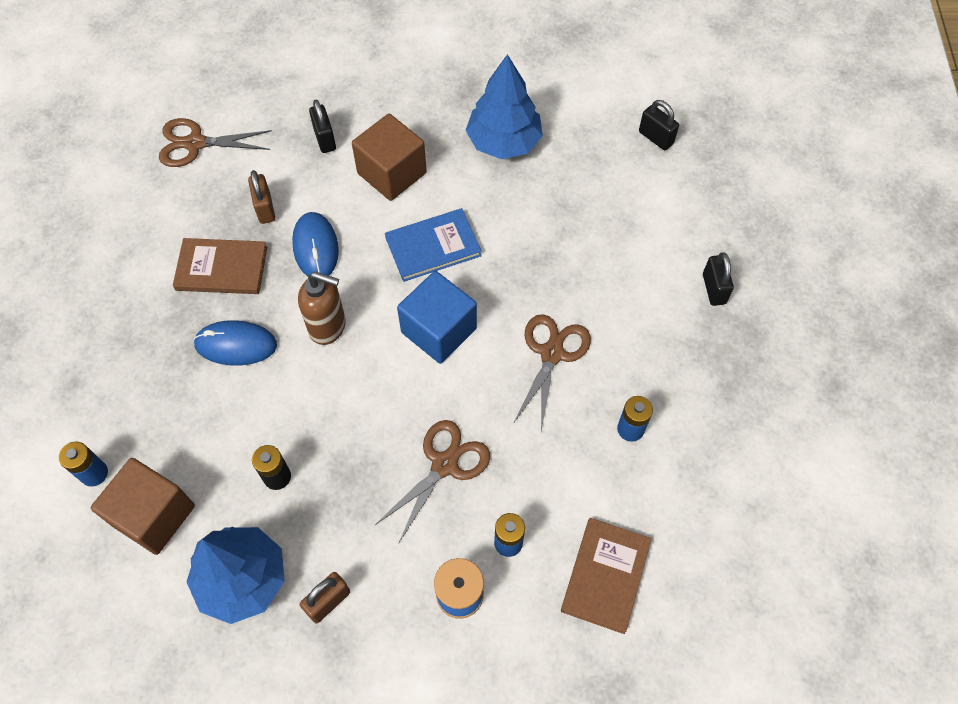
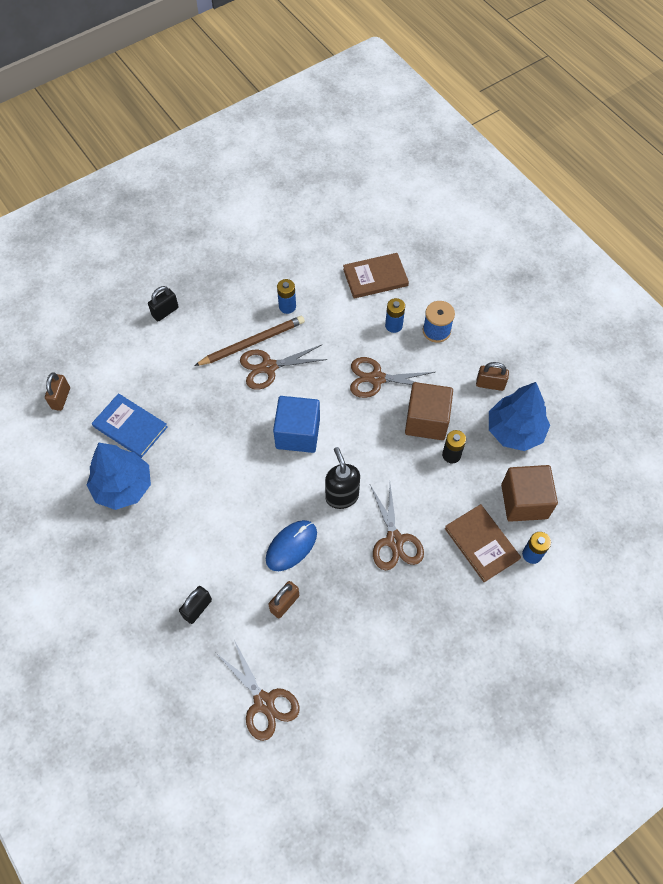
camera: 125 degrees left, 0 degrees up
brown book [173,238,267,294] -> brown book moved to [445,504,521,582]
blue mouse [193,320,277,366] -> brown scissors [370,484,424,570]
brown soap dispenser [298,272,346,345] -> black soap dispenser [325,447,360,509]
brown cube [352,114,427,201] -> brown cube moved to [405,382,453,440]
blue book [385,208,482,282] -> blue book moved to [92,393,168,458]
black padlock [639,100,679,150] -> brown padlock [45,372,70,411]
none -> brown pencil [194,316,305,366]

